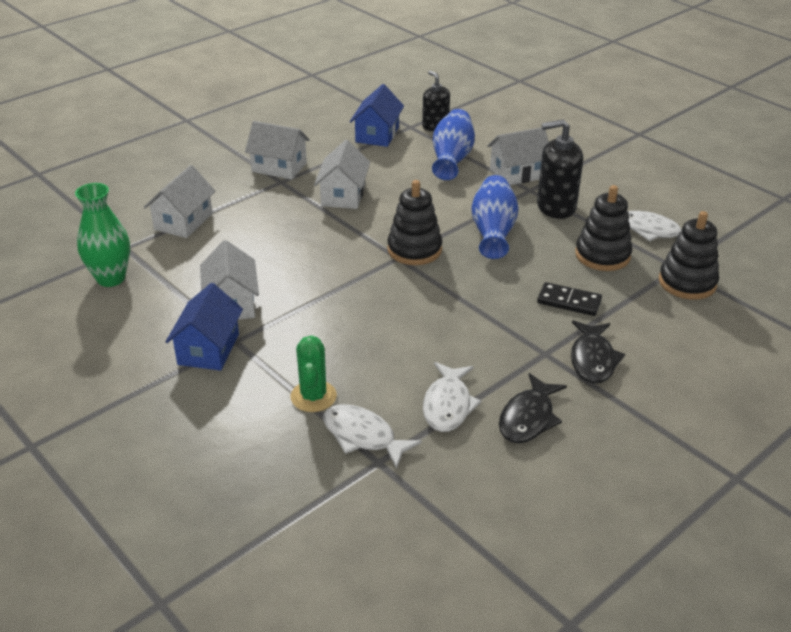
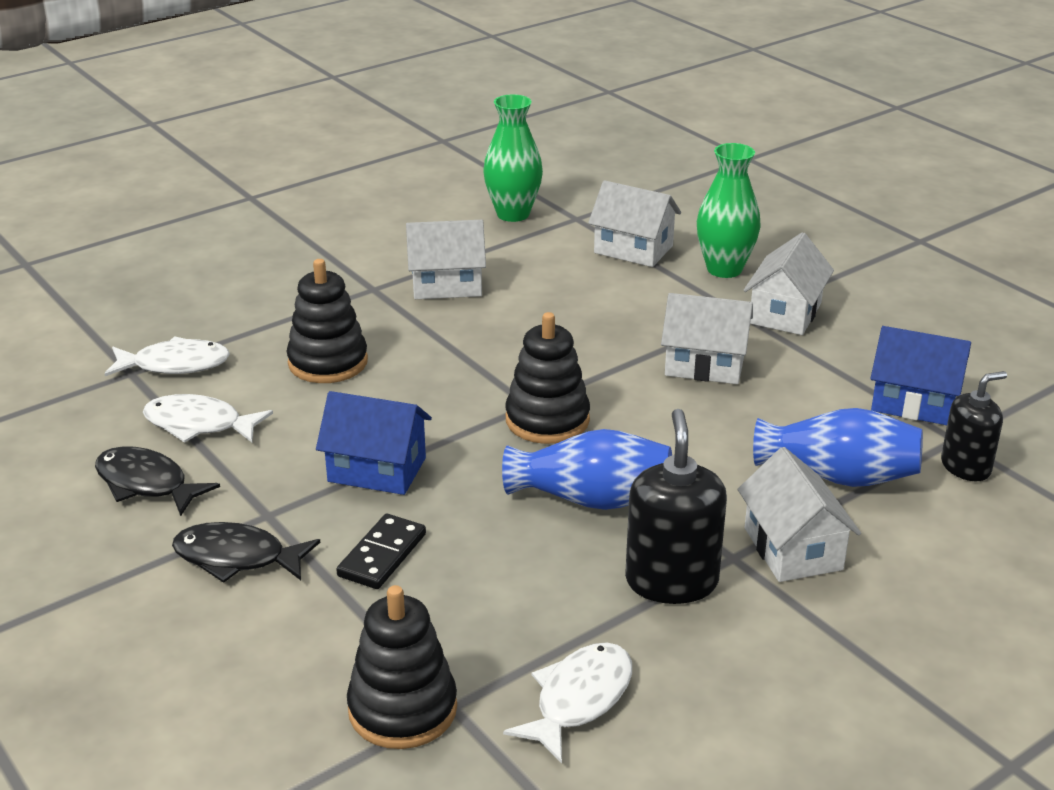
camera: 95 degrees right, 5 degrees down
blue house [165,283,243,371] -> blue house moved to [316,391,432,495]
green cactus [290,335,337,412] -> none
white fish [323,404,422,469] -> white fish turned 45 degrees clockwise [105,336,230,376]
black stacking toy [575,185,632,271] -> black stacking toy moved to [287,259,368,383]
none -> green vase [697,143,761,278]

